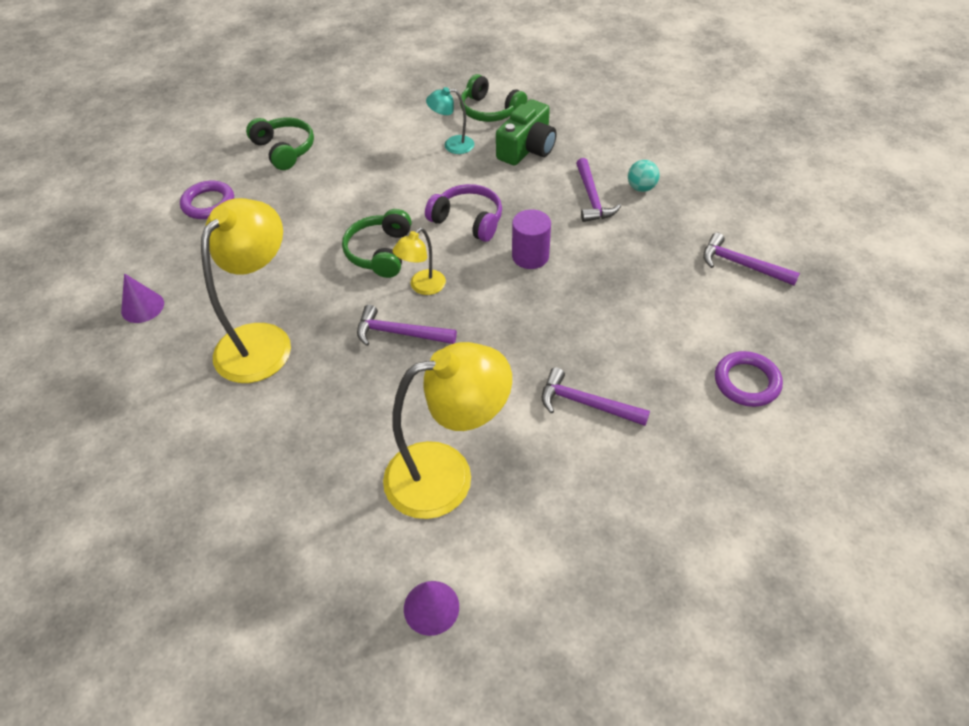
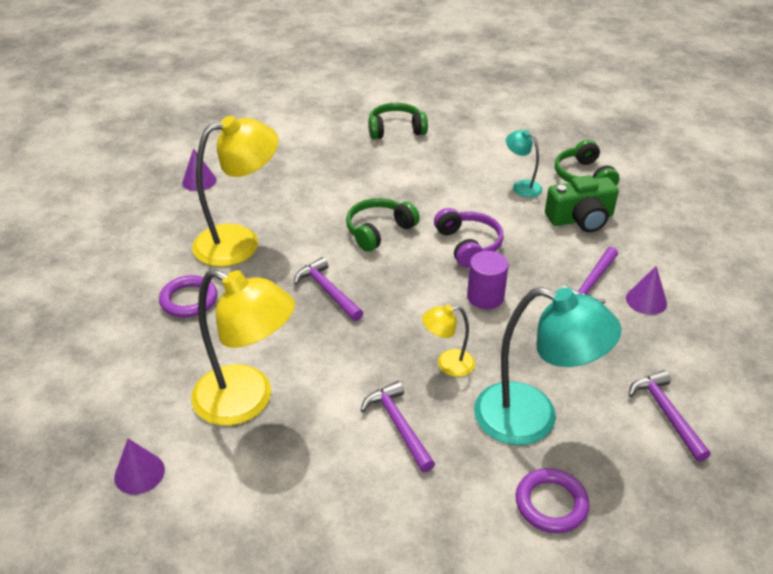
camera: 40 degrees right, 10 degrees down
purple ring [180,181,234,219] -> purple ring moved to [159,275,217,318]
green headphones [246,118,314,170] -> green headphones turned 105 degrees counterclockwise [368,103,428,139]
yellow lamp [393,228,446,295] -> yellow lamp moved to [422,305,475,377]
turquoise ball [628,160,660,192] -> purple cone [626,266,667,315]
none -> turquoise lamp [474,287,622,445]

